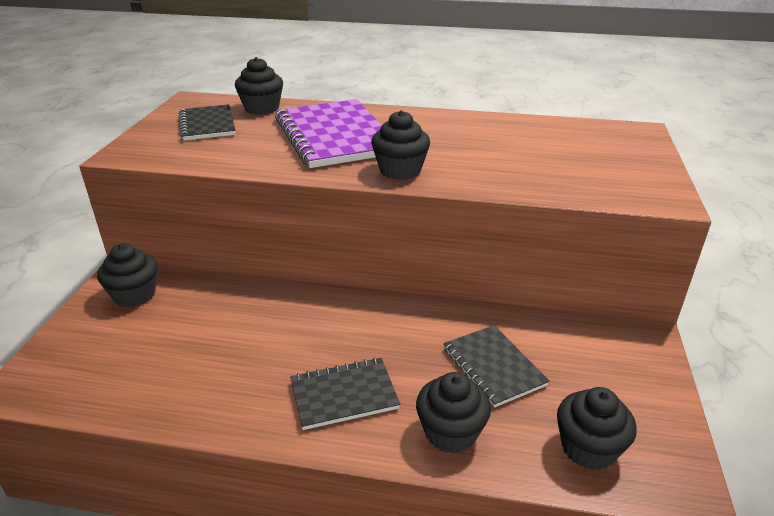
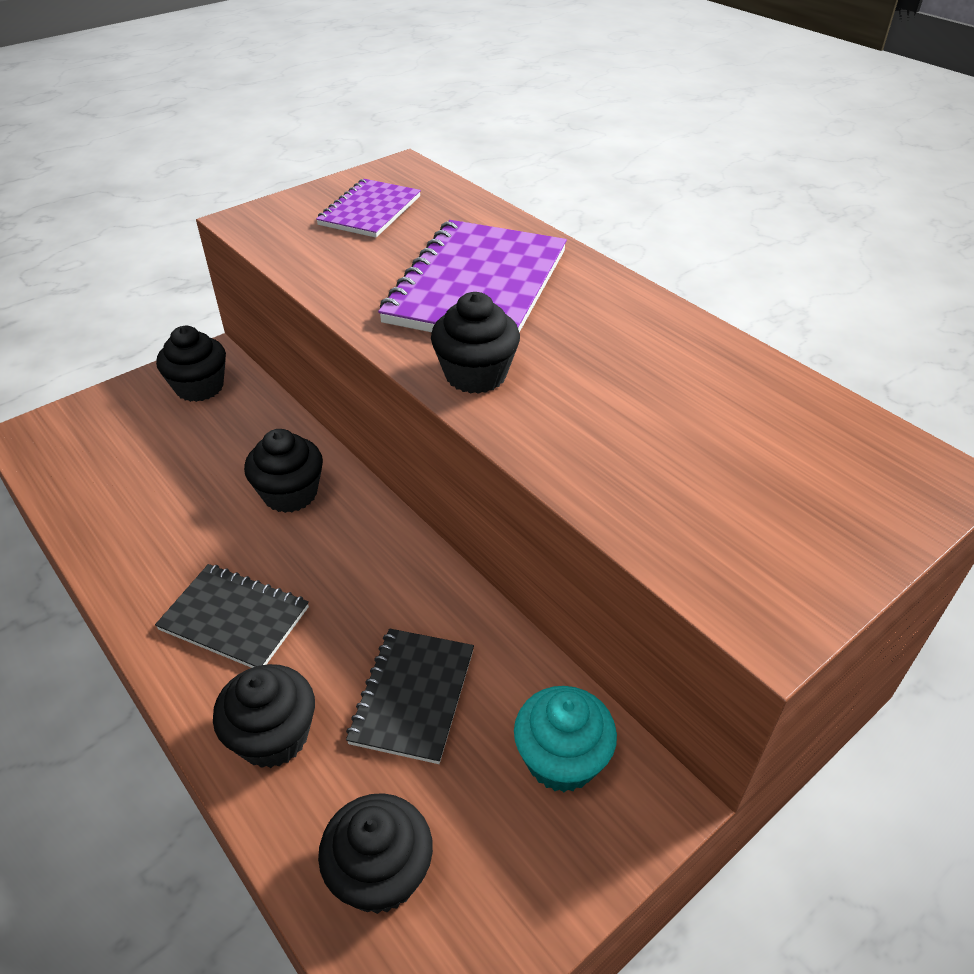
camera: 40 degrees right, 10 degrees up
black notebook [179,104,235,140] -> purple notebook [316,179,421,238]
black cupcake [235,57,283,115] -> black cupcake moved to [244,429,323,513]
none -> turquoise cupcake [514,686,617,792]

